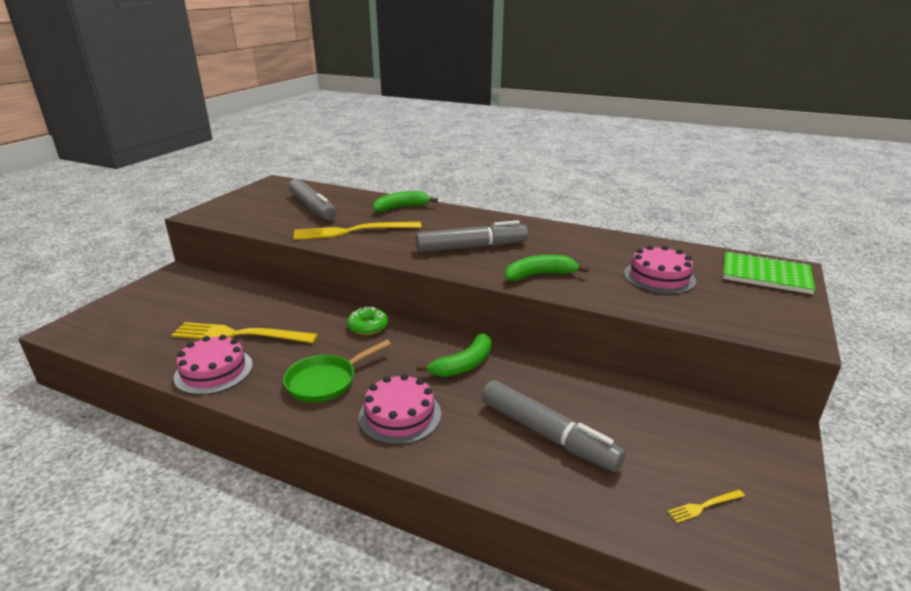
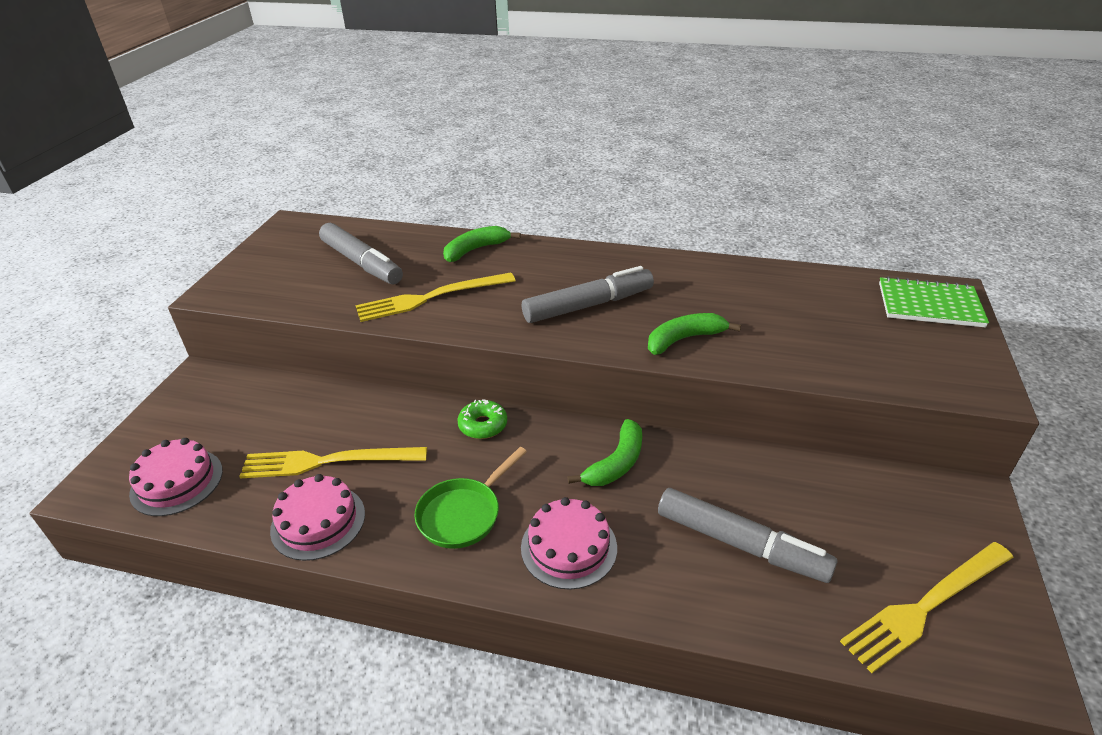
camera: 10 degrees left, 10 degrees up
pink cake [624,245,696,294] -> pink cake moved to [129,438,223,516]
yellow fork [667,490,745,523] -> yellow fork [840,542,1014,673], size x2.48

